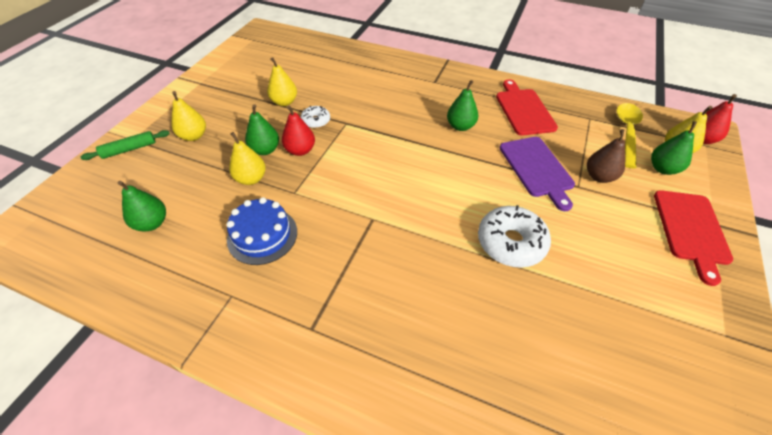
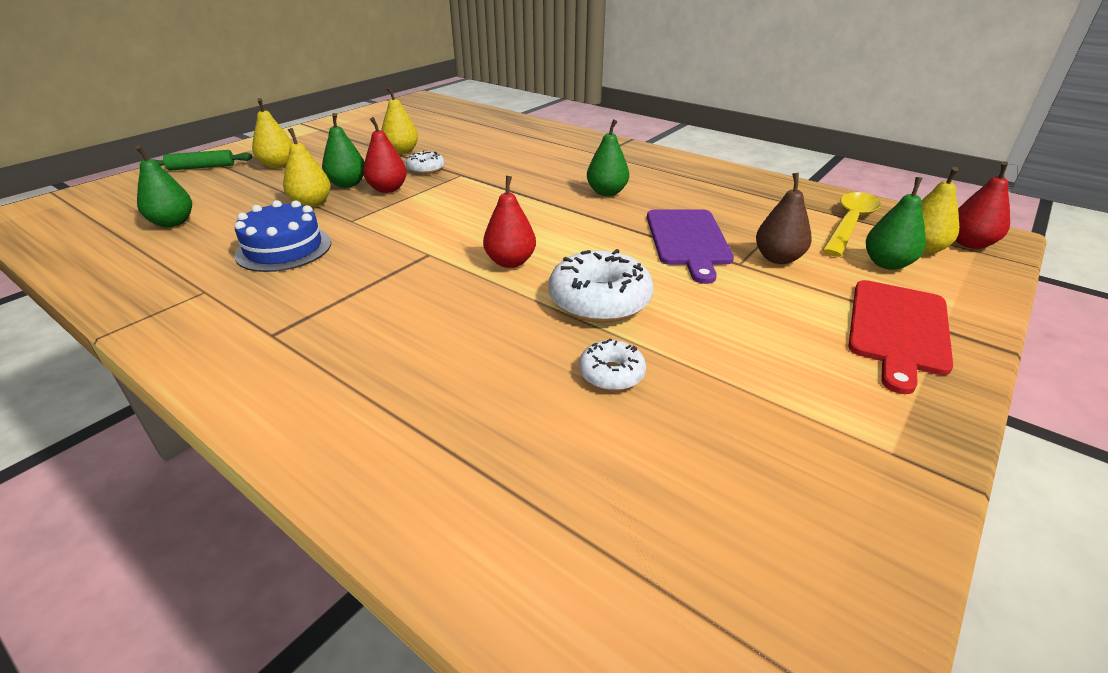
camera: 15 degrees right, 15 degrees down
red cutting board [496,79,558,136] -> none
none -> red pear [483,176,536,268]
none -> white donut [579,338,646,391]

